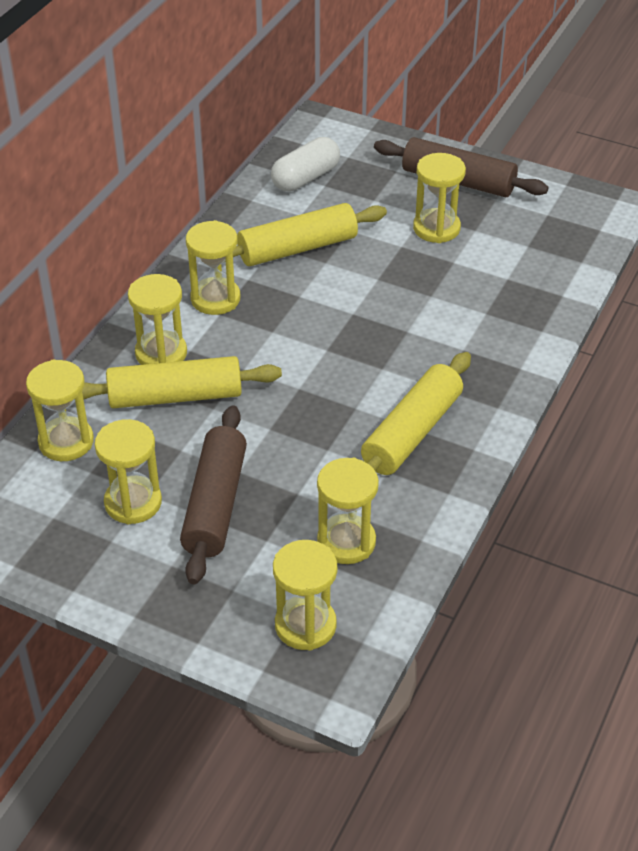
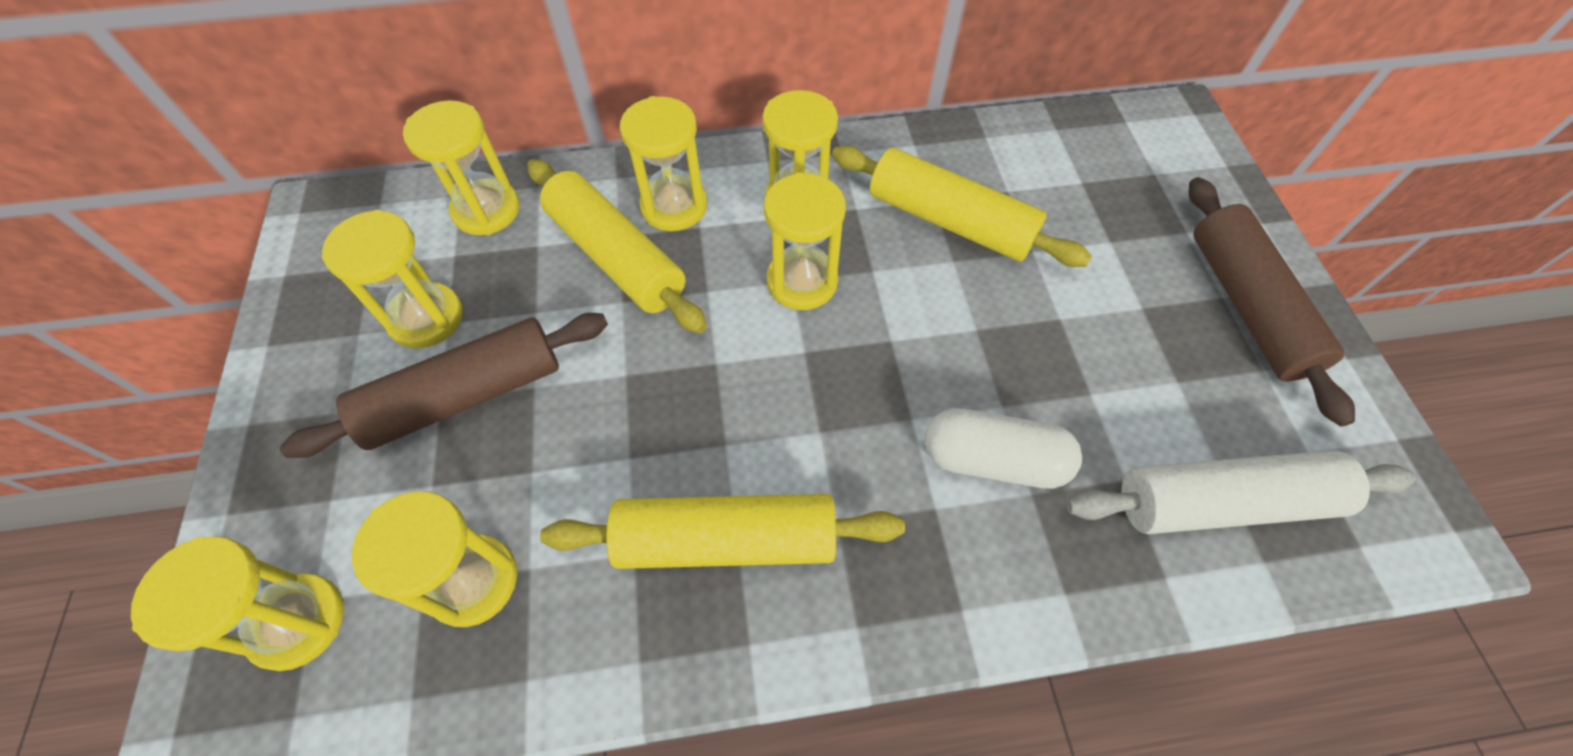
camera: 55 degrees right, 15 degrees up
white capsule [271,137,340,192] -> white capsule moved to [925,408,1082,489]
yellow hourglass [413,153,466,243] -> yellow hourglass moved to [764,172,846,310]
none -> white rolling pin [1066,450,1416,534]

